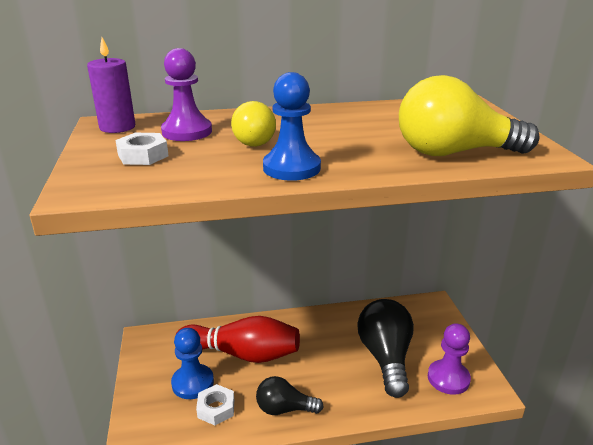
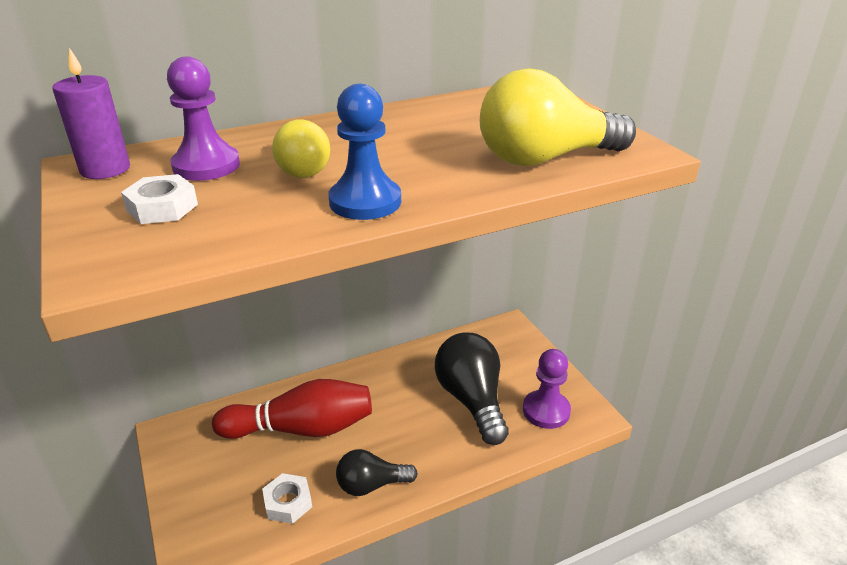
camera: 15 degrees left, 5 degrees up
blue pawn [171,328,214,399] -> none

